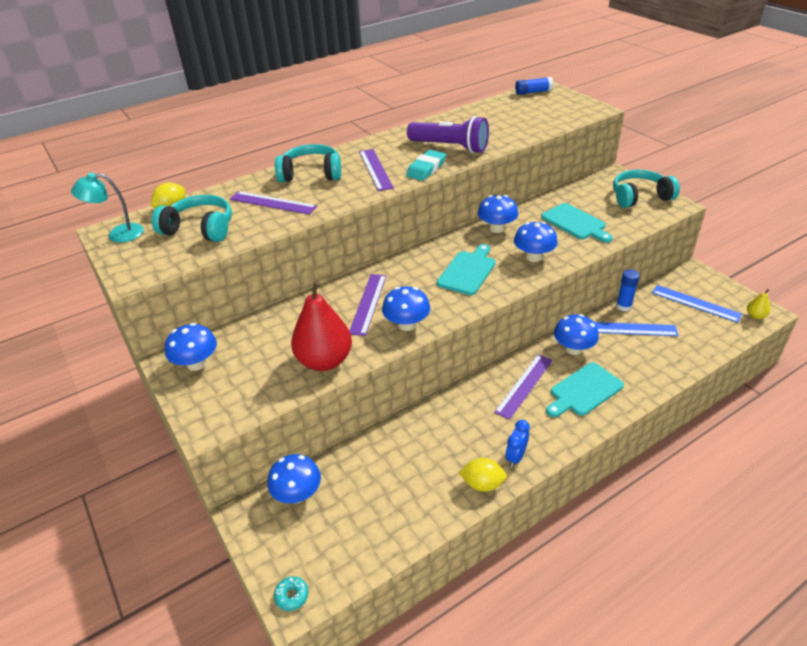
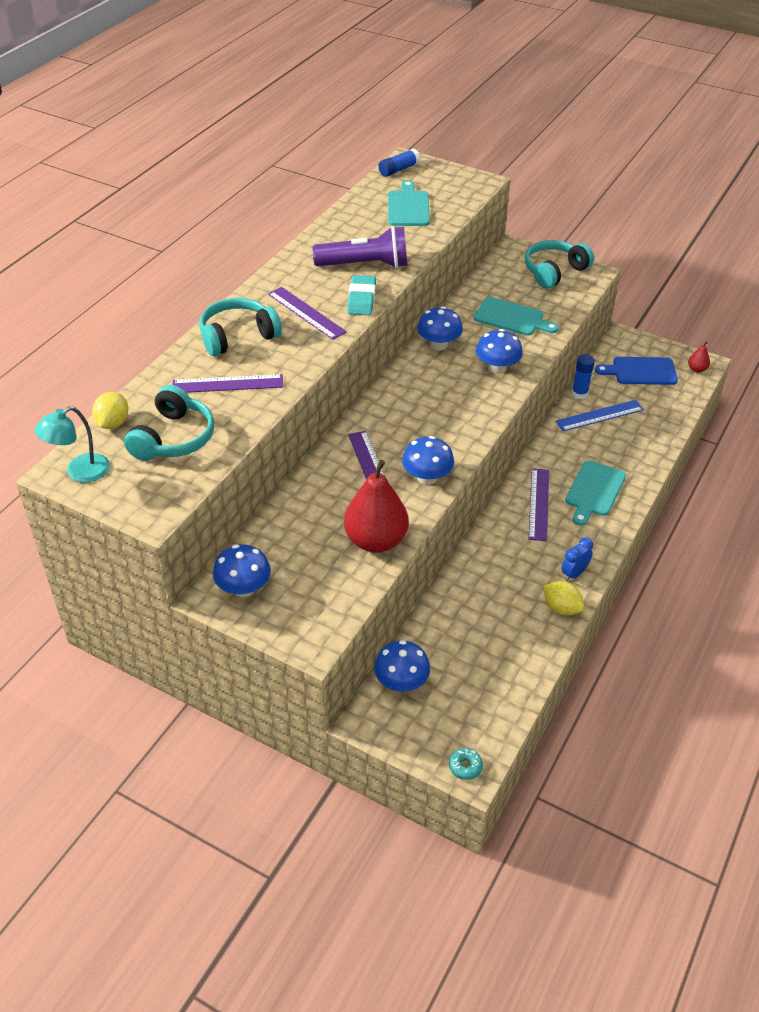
camera: 30 degrees left, 5 degrees up
turquoise headphones [152,195,232,242] -> turquoise headphones turned 120 degrees clockwise [124,385,214,461]
turquoise cutting board [437,244,496,295] -> turquoise cutting board moved to [388,180,430,226]
yellow lemon [459,458,507,492] -> yellow lemon turned 60 degrees clockwise [543,581,584,615]
blue clock [505,420,530,467] -> blue clock turned 45 degrees clockwise [562,537,593,581]
blue mushroom [554,314,599,355] -> none
blue ruler [652,285,742,323] -> blue cutting board [595,357,678,385]
yellow pear [747,289,770,319] -> red pear [688,341,710,373]

